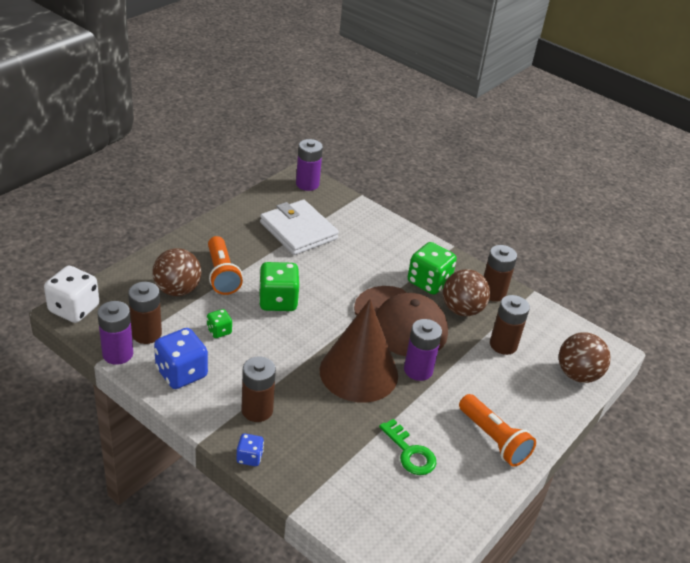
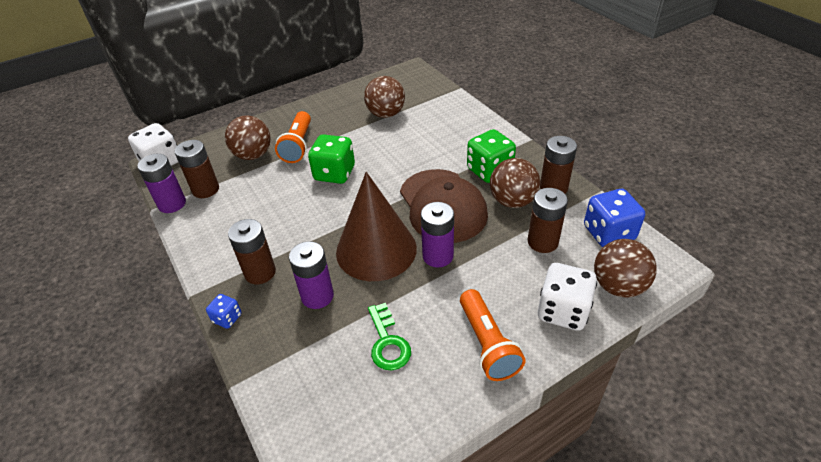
camera: 25 degrees right, 5 degrees up
blue dice [154,328,208,389] -> blue dice moved to [584,189,645,247]
green dice [207,309,232,338] -> none
white wallet [260,200,339,255] -> brown ball [364,76,405,118]
purple battery [296,139,323,191] -> purple battery moved to [289,241,334,309]
none -> white dice [538,263,597,331]

